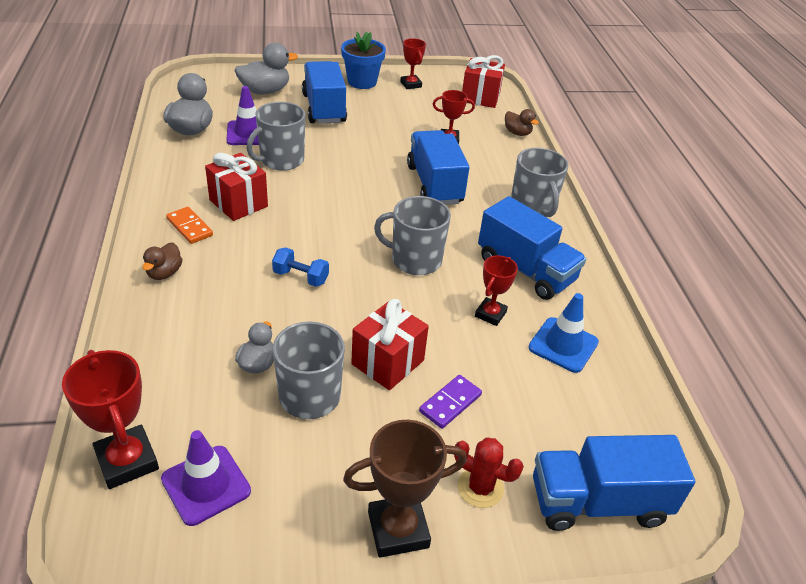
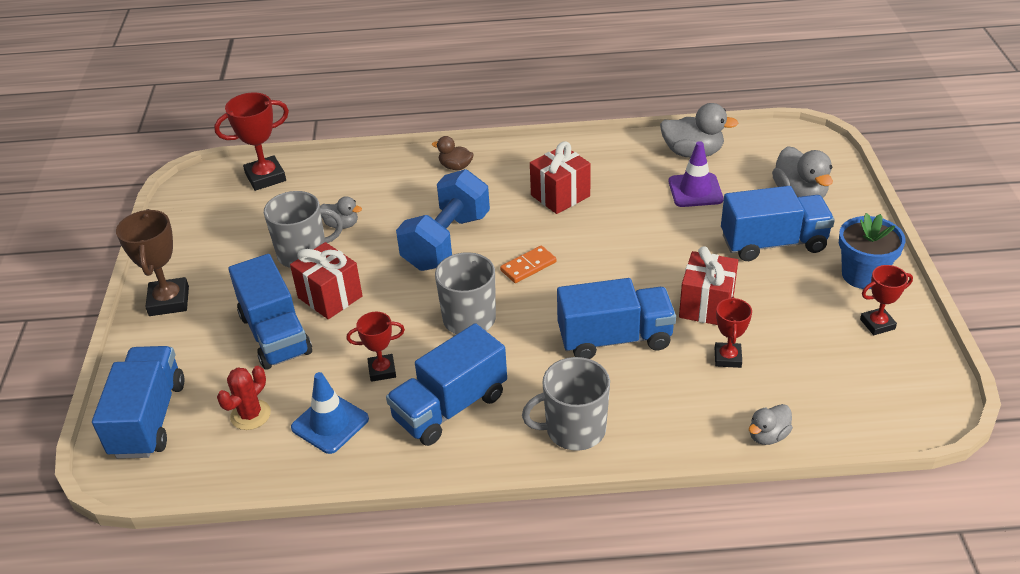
camera: 100 degrees right, 0 degrees up
purple traffic cone [161,430,251,526] -> none
orange domino [166,207,213,244] -> orange domino moved to [500,246,556,283]
grey mug [247,102,305,171] -> none
blue dumbbell [272,247,329,287] -> blue dumbbell [396,169,490,271], size x2.16
purple domino [419,375,482,429] -> blue truck [228,254,312,370]
red cactus [454,437,524,508] -> red cactus moved to [217,366,271,430]
red gift [462,55,505,108] -> red gift moved to [679,246,738,325]
red trophy [475,255,518,326] -> red trophy turned 45 degrees counterclockwise [347,312,405,382]
brown duck [505,109,539,136] -> grey duck [749,404,793,445]

